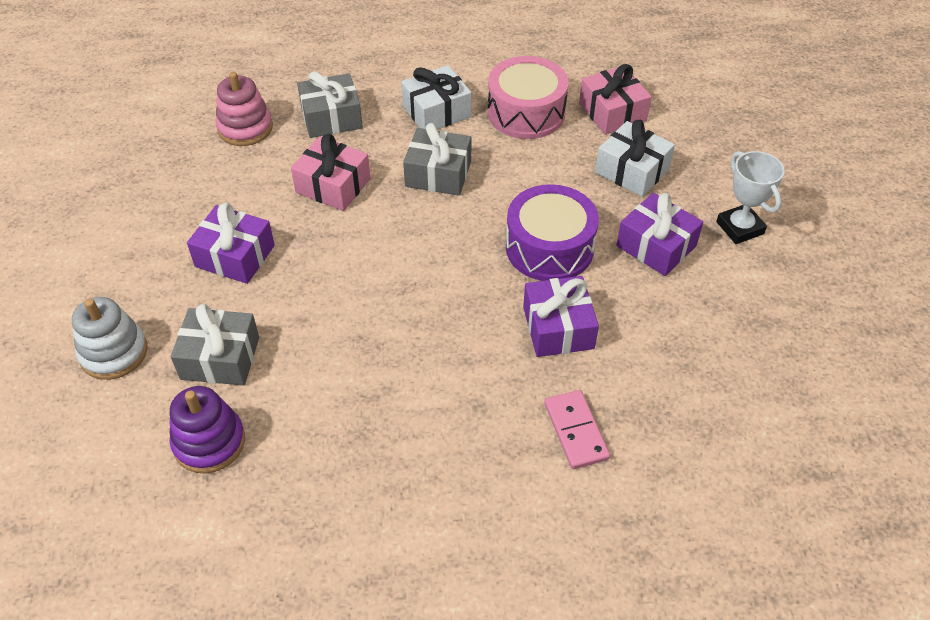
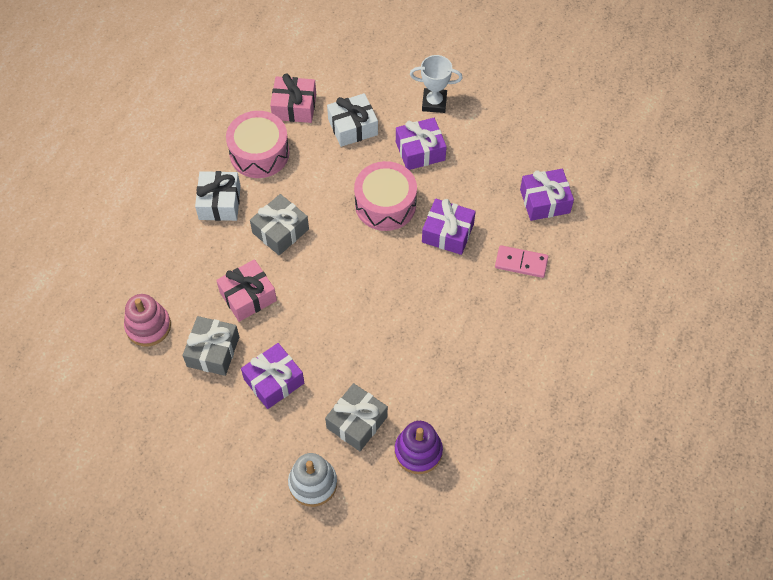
camera: 60 degrees left, 10 degrees up
grey gift [297,72,363,138] -> grey gift moved to [182,316,239,376]
purple drum [506,184,599,281] -> pink drum [354,161,417,231]
none -> purple gift [520,169,574,221]

